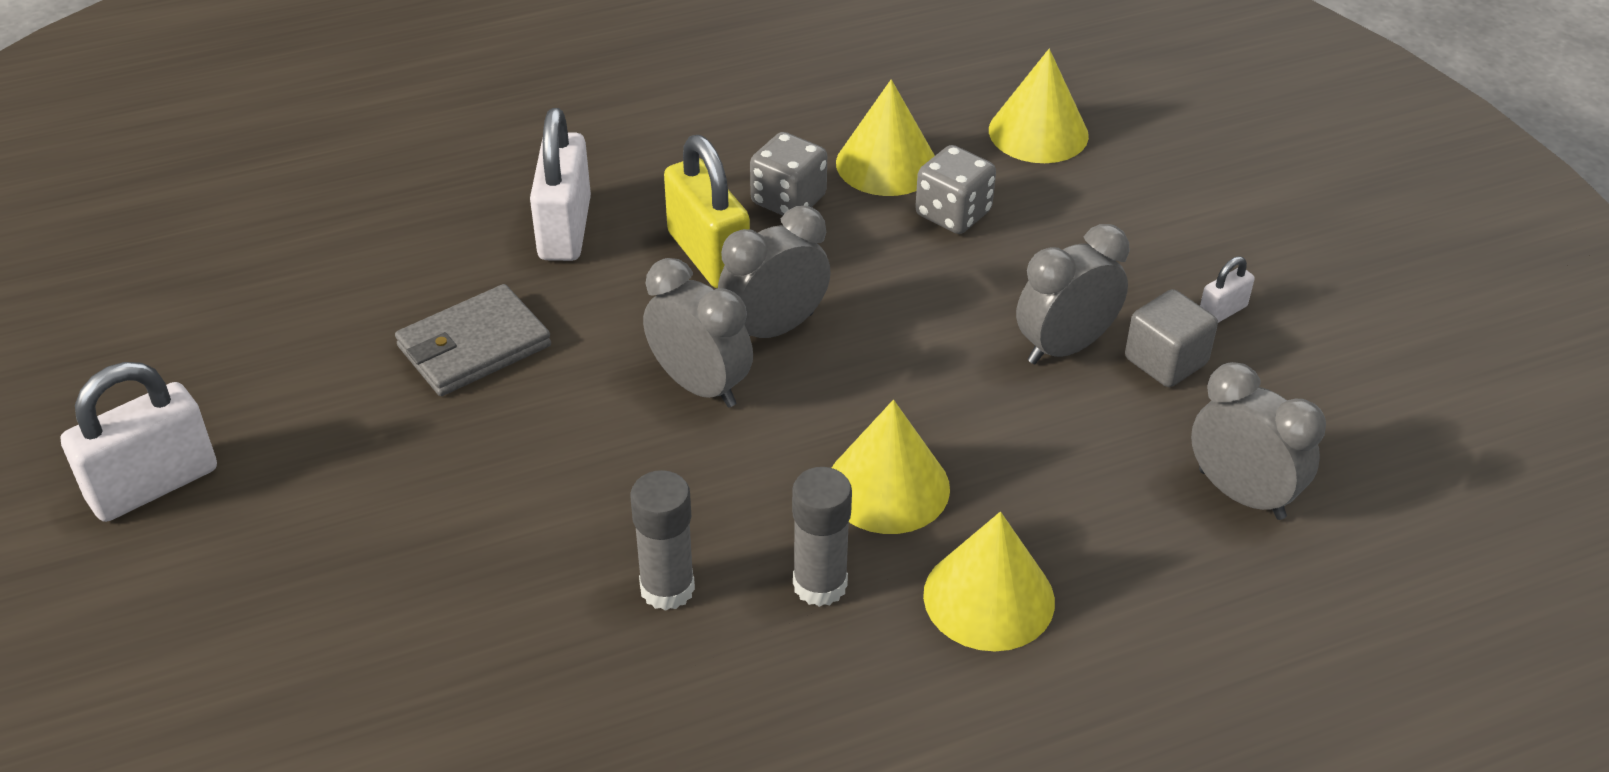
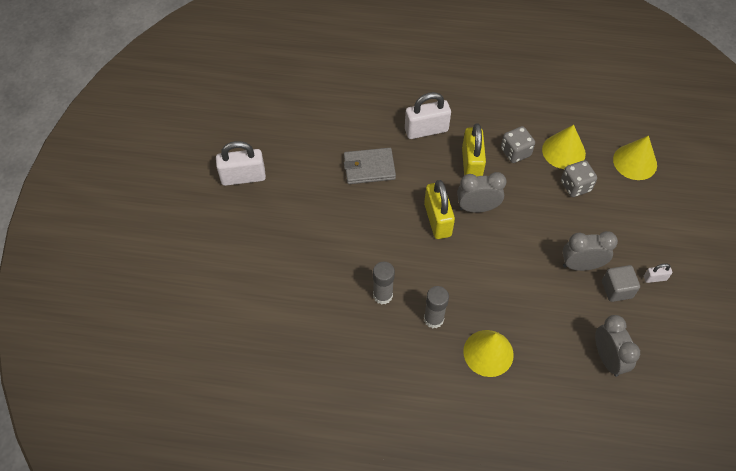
camera: 30 degrees right, 15 degrees up
white padlock [530,108,591,261] -> white padlock turned 45 degrees clockwise [405,92,451,139]
grey clock [643,258,753,408] -> yellow padlock [424,180,455,239]
yellow cone [832,400,950,534] -> none

